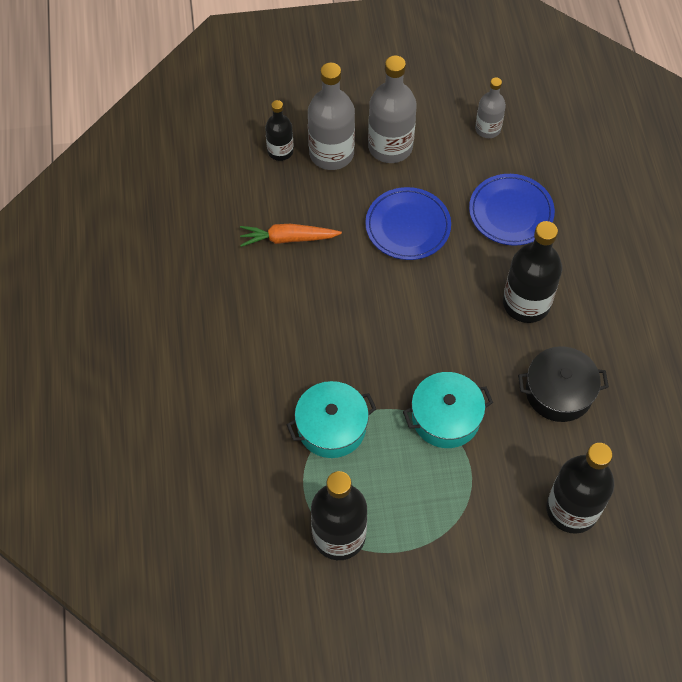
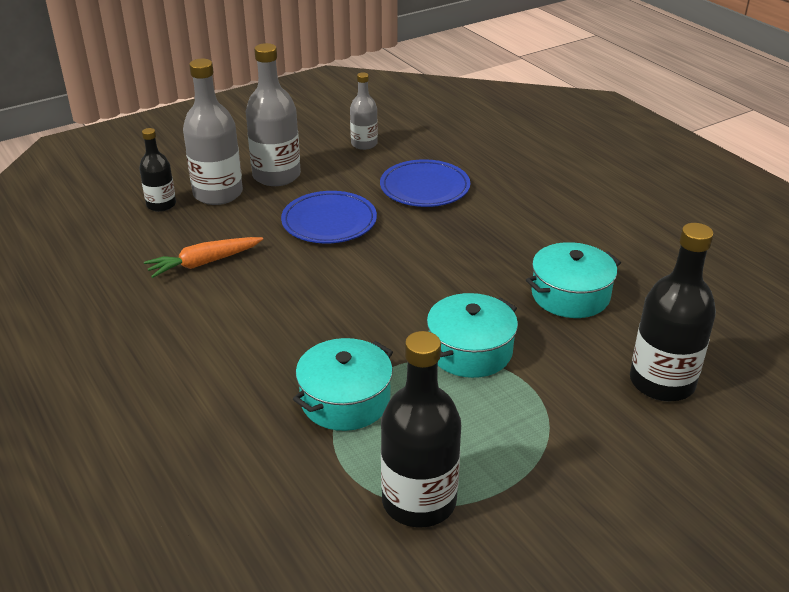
camera: 25 degrees left, 25 degrees down
black bottle [503,221,562,323] -> none
black pot [518,346,609,422] -> turquoise pot [526,242,621,318]

